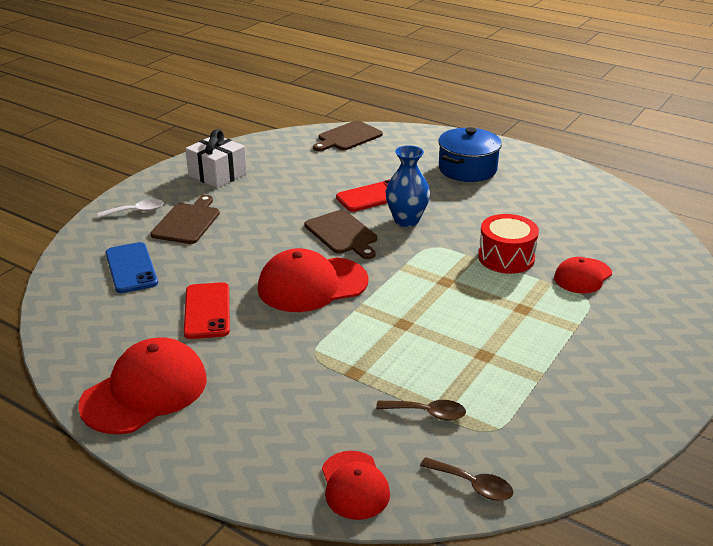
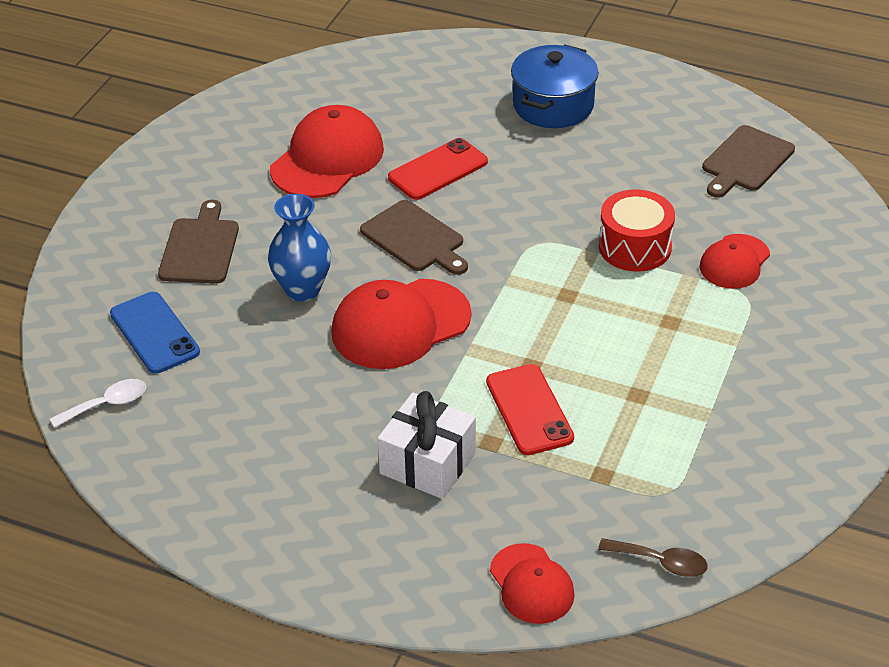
camera: 10 degrees left, 10 degrees up
red cap [78,337,207,434] -> red cap moved to [270,105,384,198]
white spoon [97,199,163,218] -> white spoon moved to [50,379,146,428]
red phone [184,282,230,339] -> red phone moved to [486,364,574,455]
white gift [185,129,247,188] -> white gift moved to [377,391,476,499]
brown cutting board [313,121,383,151] -> brown cutting board moved to [702,125,795,198]
brown spoon [376,400,466,421] -> none
blue vase [386,145,430,227] -> blue vase moved to [268,194,331,301]

